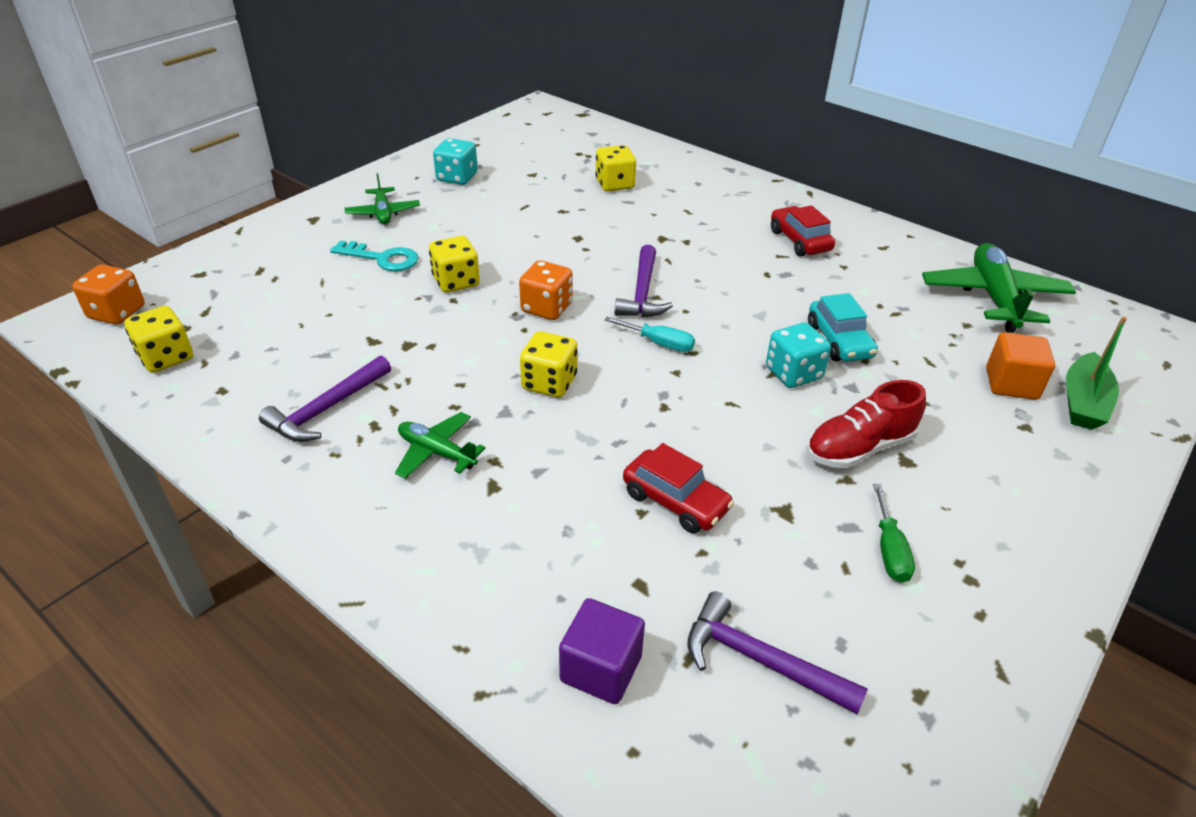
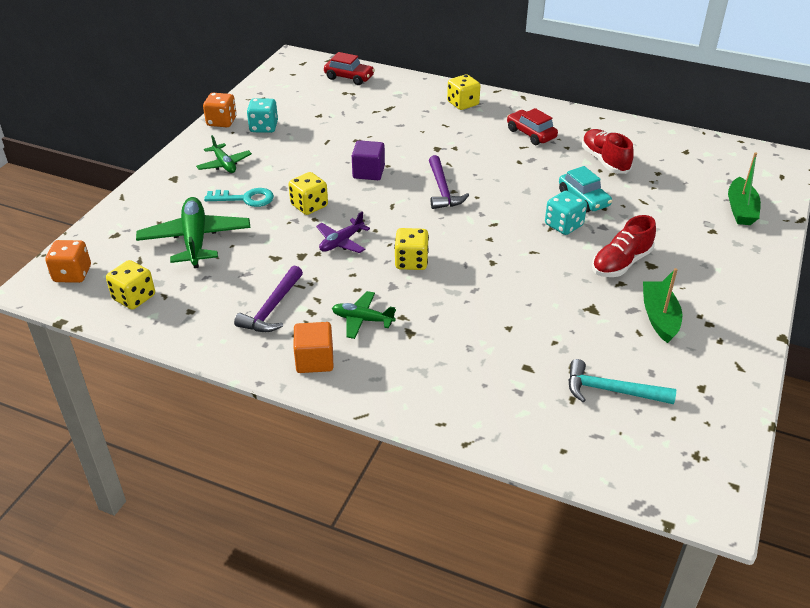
camera: 15 degrees left, 0 degrees up
orange dice [519,260,573,320] -> orange dice moved to [203,93,237,127]
purple cube [559,598,645,704] -> purple cube moved to [352,140,385,180]
yellow dice [595,145,636,191] -> yellow dice moved to [447,74,480,110]
turquoise screwdriver [604,317,695,352] -> none
red car [623,443,734,533] -> red car moved to [324,52,375,85]
purple hammer [687,592,868,715] -> turquoise hammer [568,359,676,404]
green screwdriver [873,484,915,583] -> green boat [643,268,682,343]
green plane [922,243,1076,333] -> green plane moved to [136,197,250,268]
orange cube [986,332,1055,400] -> orange cube moved to [294,322,333,373]
none -> purple plane [316,211,370,253]
none -> red shoe [582,129,634,174]

